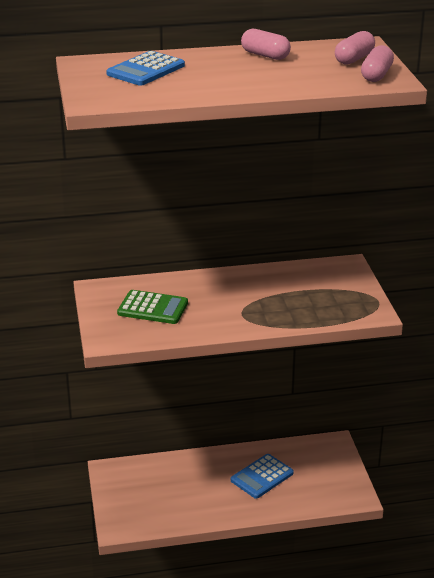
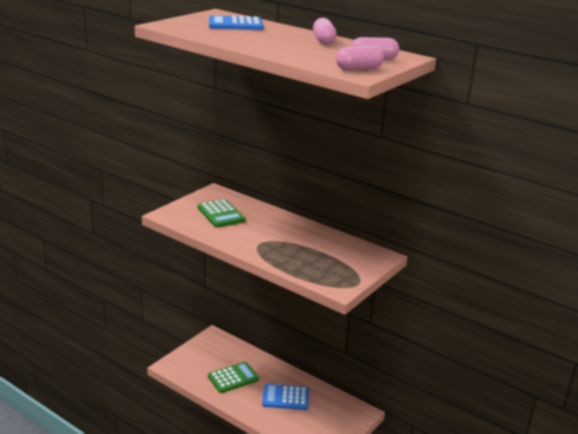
camera: 45 degrees right, 5 degrees down
none -> green calculator [208,362,259,393]

